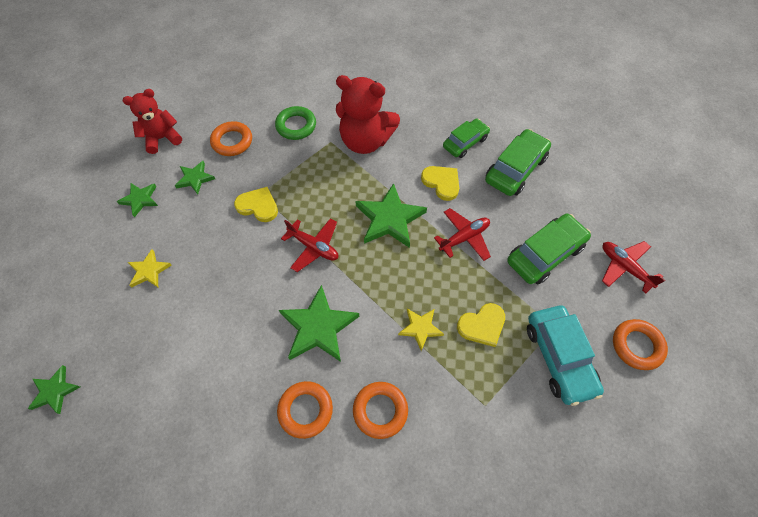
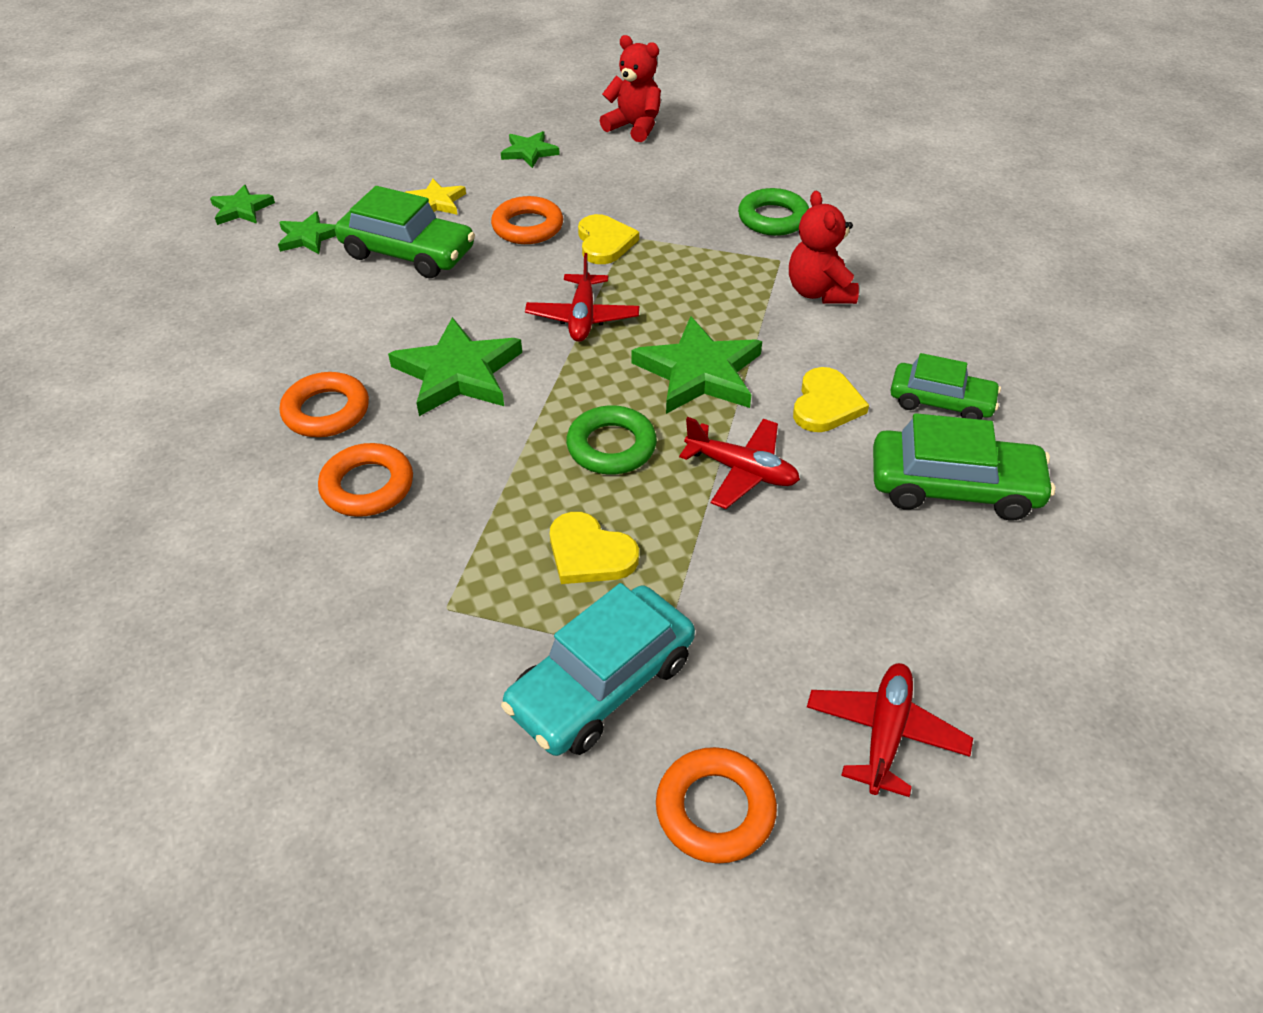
camera: 60 degrees right, 15 degrees down
green star [175,161,215,194] -> green star moved to [278,211,336,254]
orange ring [210,121,252,156] -> orange ring moved to [491,196,563,244]
red teddy bear [336,75,400,154] -> red teddy bear [789,191,859,304], size x0.65
yellow star [398,309,444,351] -> none
green car [507,214,591,284] -> green car moved to [335,186,475,278]
none -> green ring [566,405,657,475]

